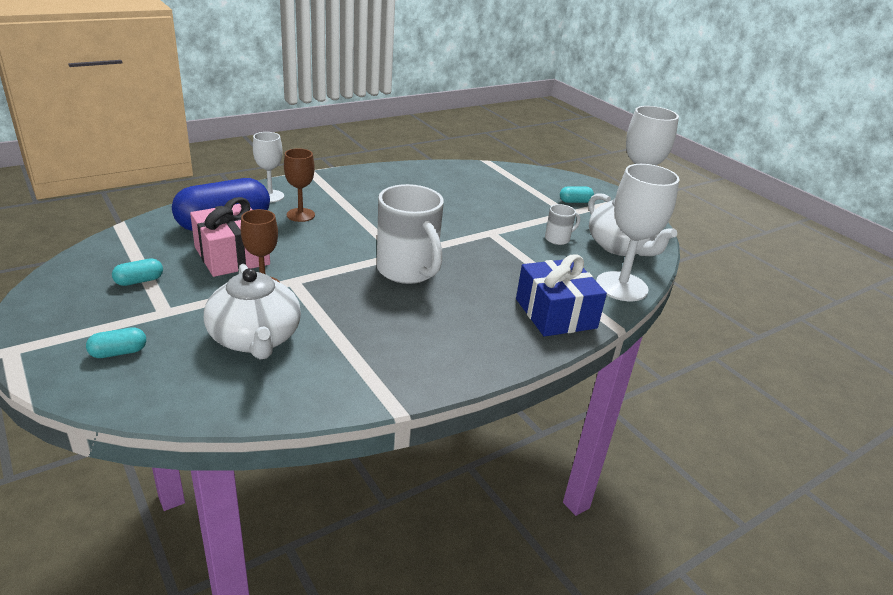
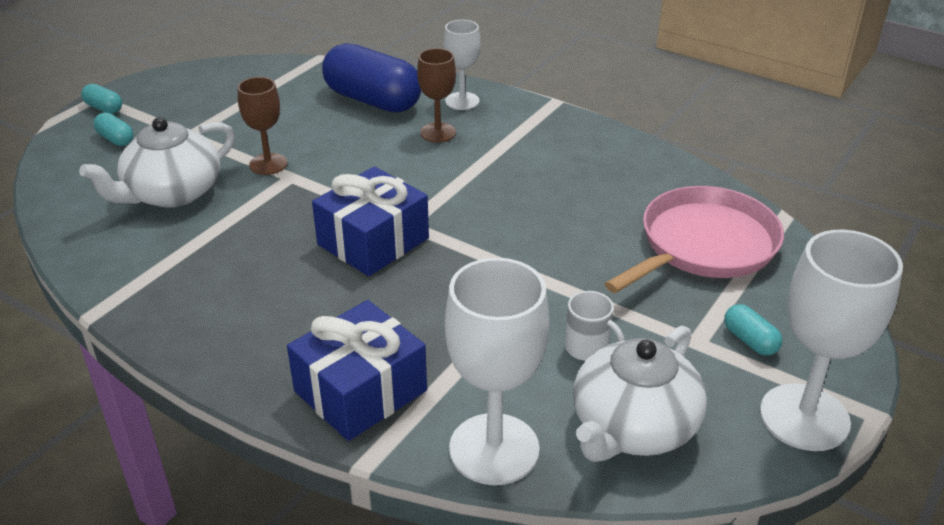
camera: 70 degrees right, 5 degrees up
turquoise capsule [112,258,163,286] -> turquoise capsule moved to [81,84,122,114]
pink gift [190,197,270,277] -> none
white mug [377,184,444,284] -> blue gift [312,166,429,276]
none -> pink pan [605,186,784,293]

